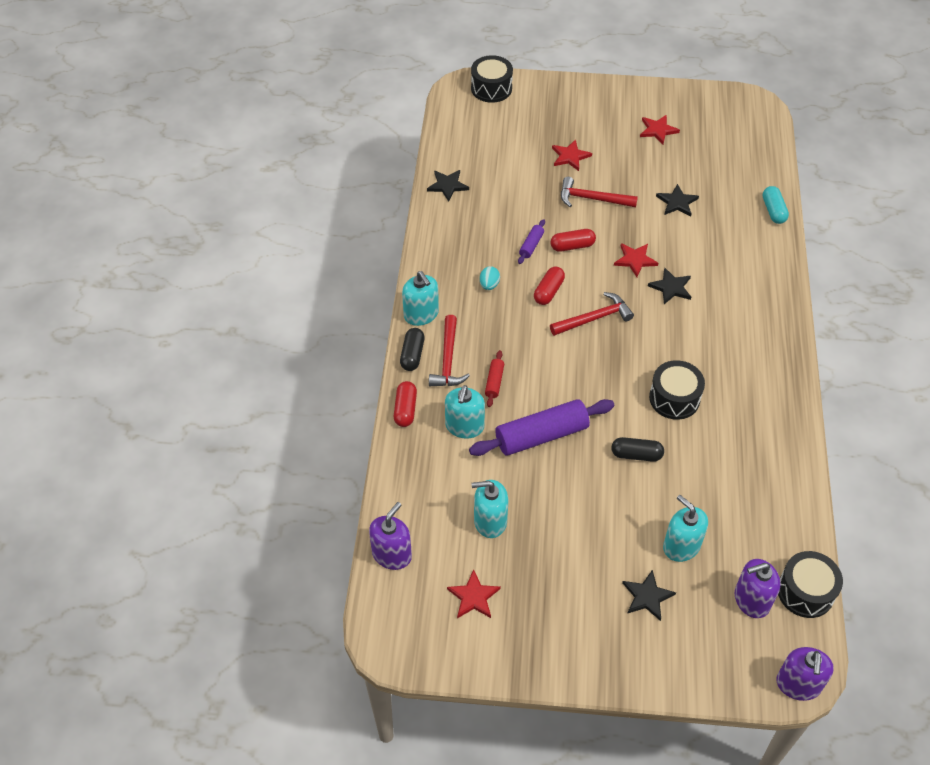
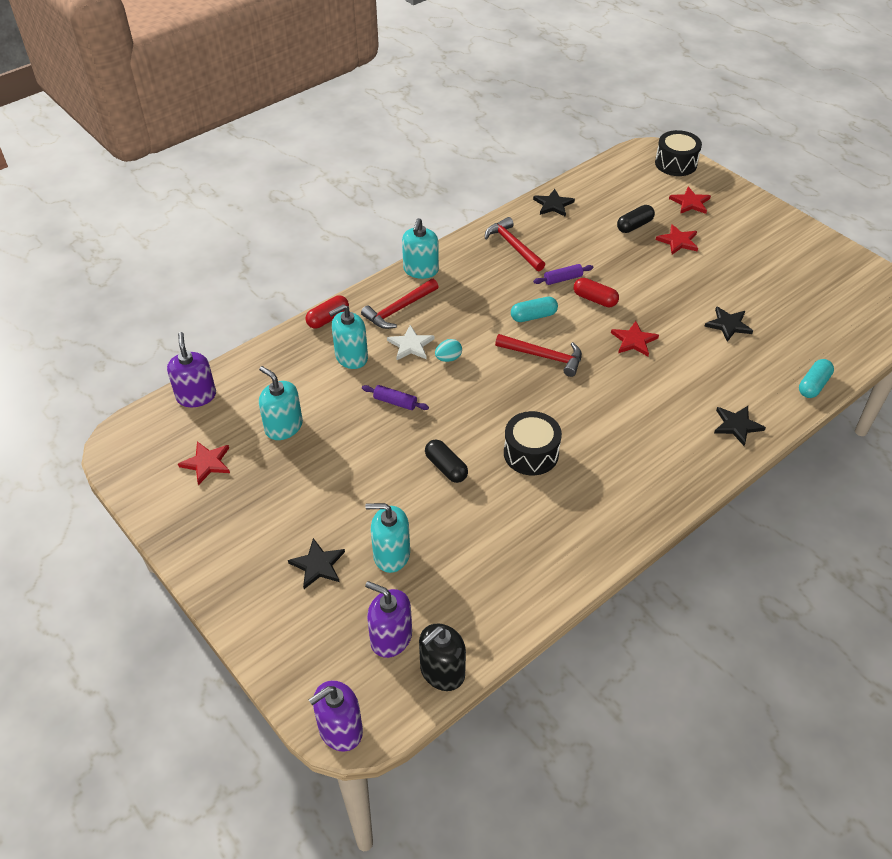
camera: 45 degrees right, 5 degrees down
purple soap dispenser [369,502,412,570] -> purple soap dispenser turned 90 degrees counterclockwise [167,332,216,407]
black capsule [400,328,425,371] -> black capsule moved to [617,205,655,233]
purple rolling pin [469,399,614,456] -> purple rolling pin [362,385,429,410], size x0.46
turquoise egg [480,266,500,290] -> turquoise egg moved to [435,339,462,362]
red rolling pin [485,350,504,407] -> white star [387,325,435,360]
red capsule [534,267,565,305] -> turquoise capsule [511,297,558,322]
red hammer [561,177,638,207] -> red hammer moved to [485,217,545,271]
red star [640,115,680,145] -> red star moved to [669,187,711,214]
black star [648,268,691,304] -> black star moved to [714,406,766,446]
turquoise soap dispenser [663,495,708,562] -> turquoise soap dispenser turned 90 degrees counterclockwise [365,503,410,573]
black drum [778,551,843,618] -> black soap dispenser [419,623,466,691]

